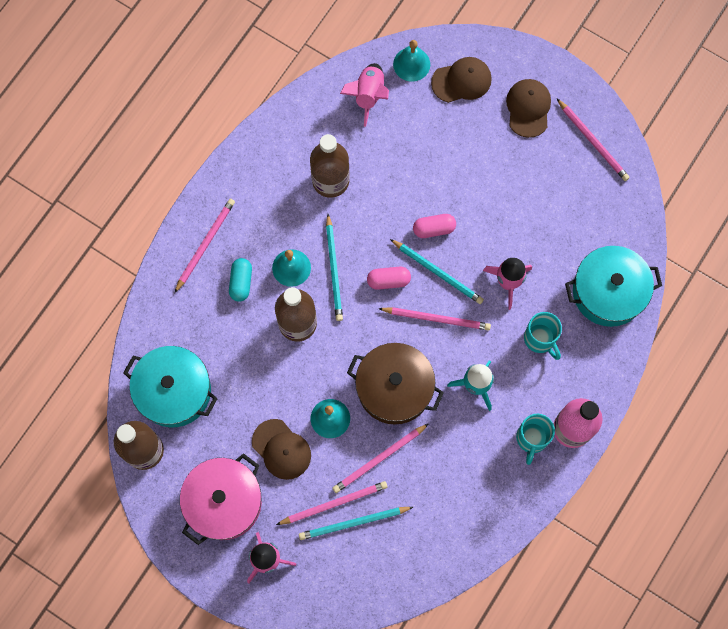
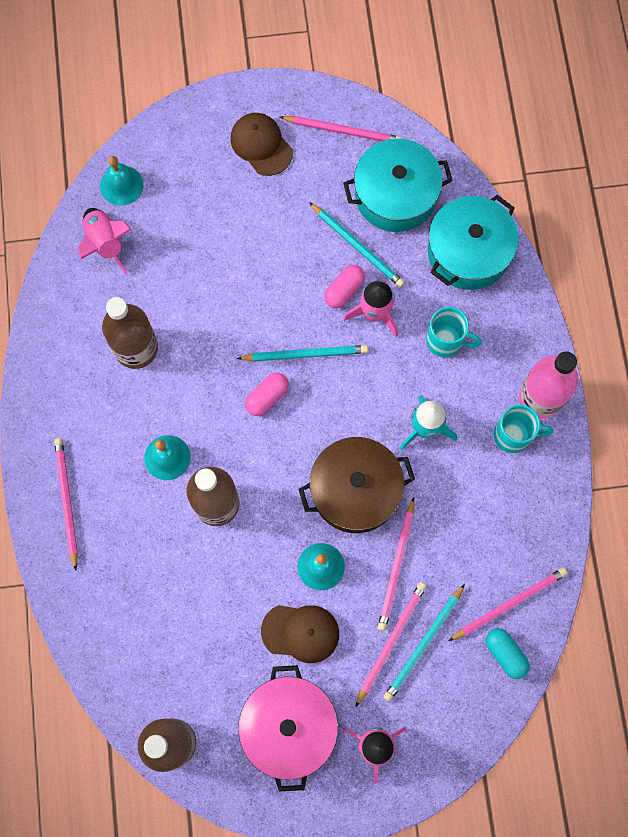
camera: 40 degrees left, 0 degrees up
turquoise pot [123,346,217,427] -> turquoise pot moved to [343,139,453,232]
turquoise capsule [229,258,252,302] -> turquoise capsule moved to [486,628,530,679]
turquoise pencil [326,214,343,321] -> turquoise pencil moved to [309,202,405,287]
pink pencil [378,307,491,330] -> pink pencil moved to [449,568,568,641]
pink capsule [413,214,456,238] -> pink capsule moved to [324,265,365,308]
brown cap [431,57,492,103] -> none
turquoise mug [516,414,555,465] -> turquoise mug turned 60 degrees counterclockwise [494,404,553,453]

